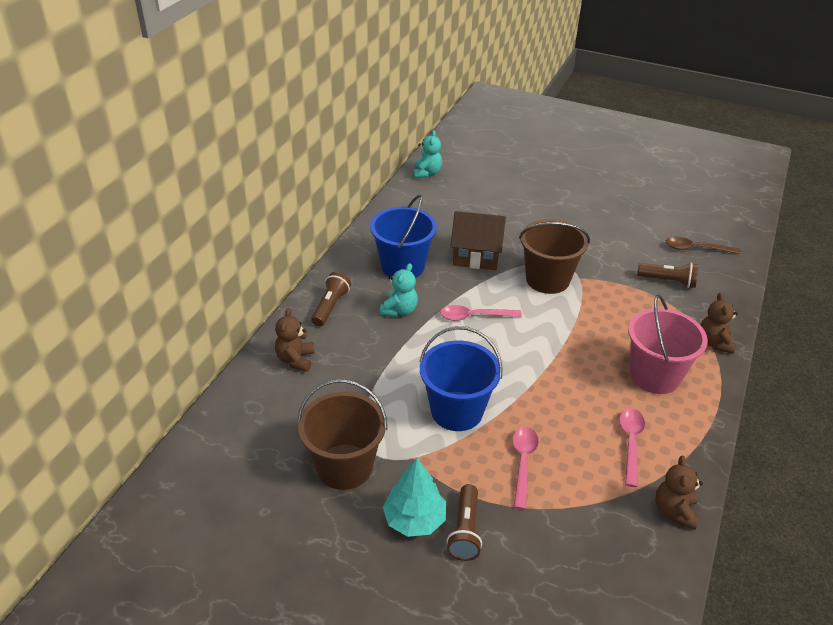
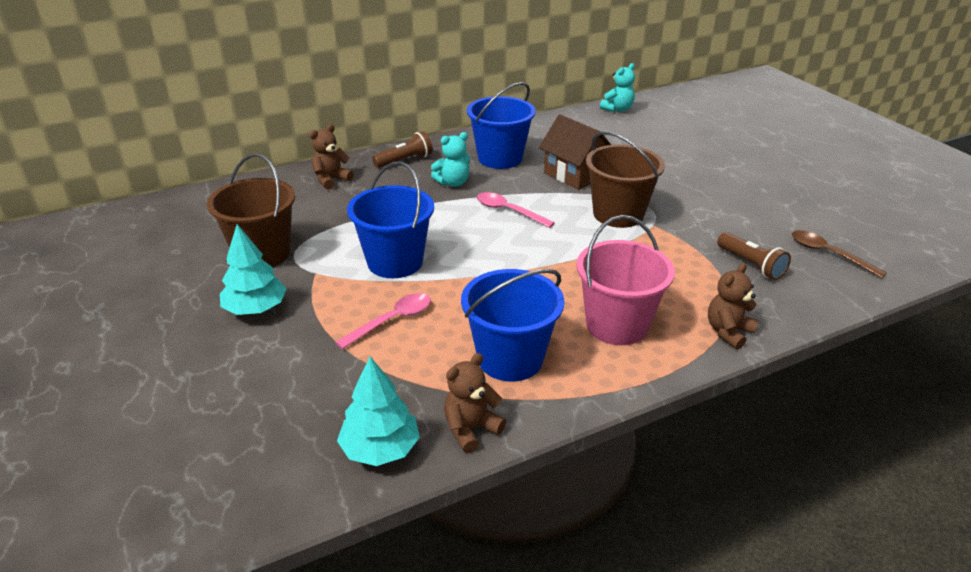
camera: 40 degrees right, 5 degrees down
brown flashlight [447,484,482,561] -> none
pink spoon [619,409,645,487] -> blue bucket [461,269,564,382]
none -> turquoise tree [337,357,420,466]

